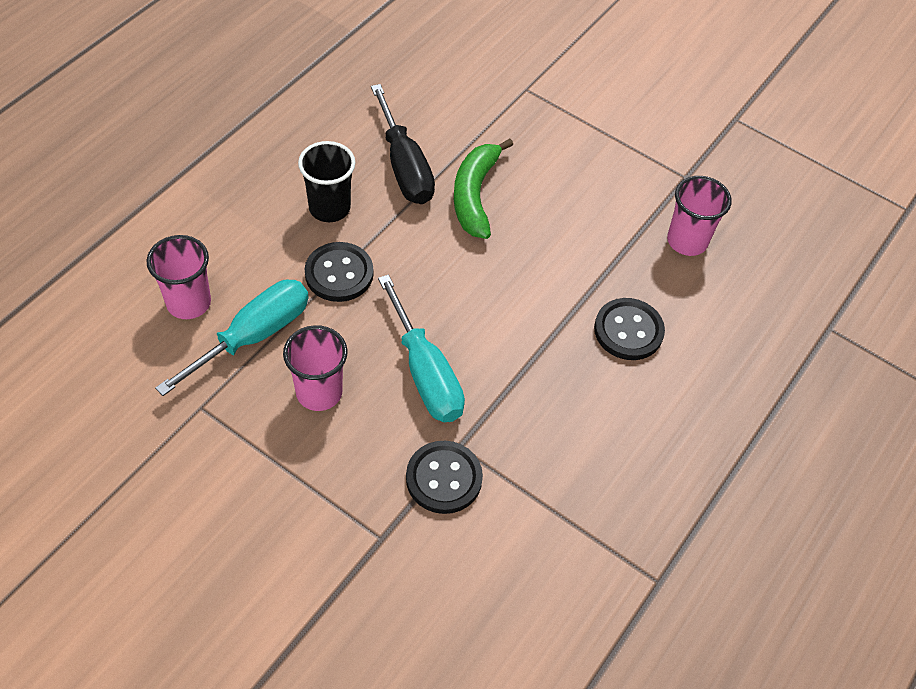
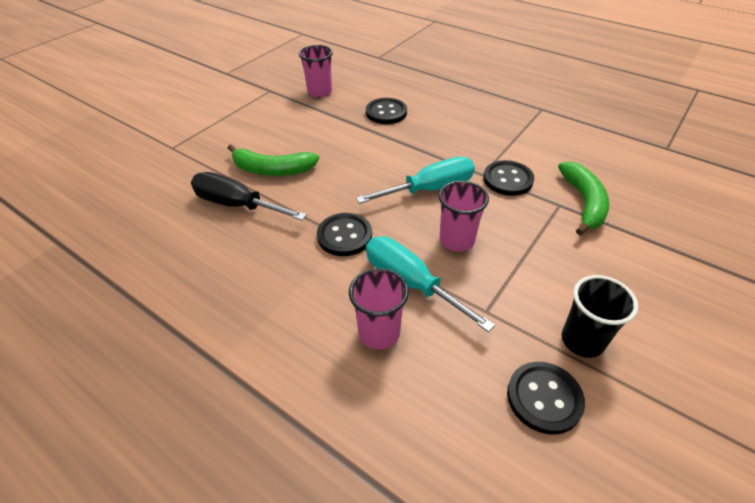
camera: 85 degrees left, 10 degrees down
black cup [298,141,355,222] -> black cup moved to [562,275,638,358]
black screwdriver [371,84,435,204] -> black screwdriver turned 135 degrees counterclockwise [191,172,307,221]
none -> black button [507,362,585,435]
none -> green banana [558,161,609,235]

